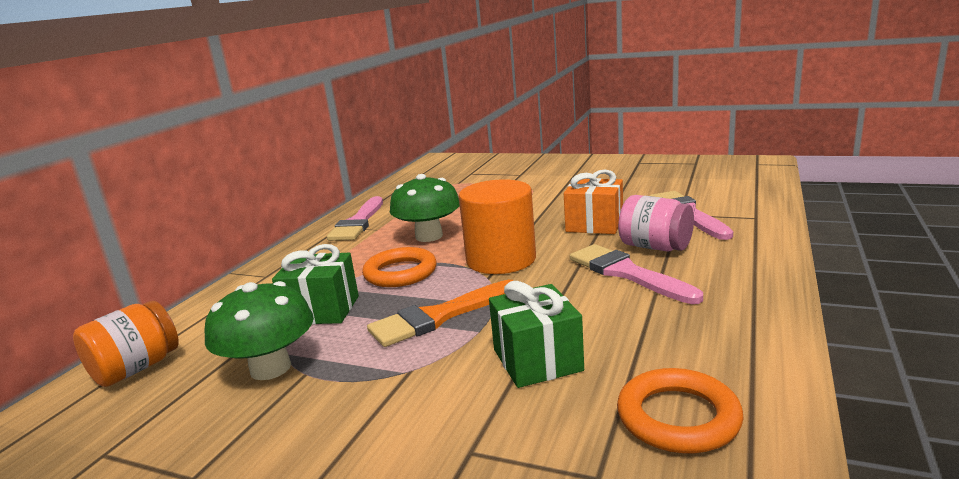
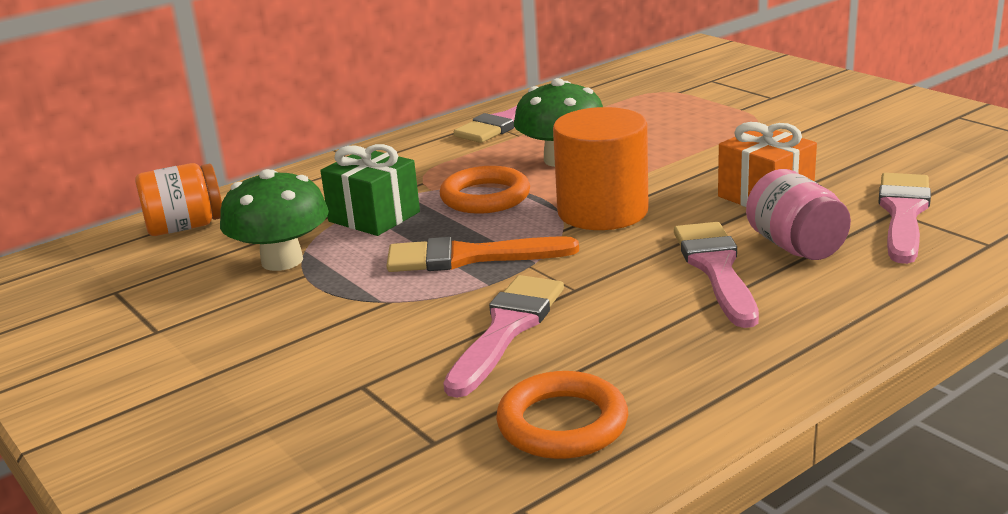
camera: 30 degrees right, 5 degrees up
green gift [489,281,584,388] -> pink brush [443,275,564,398]

